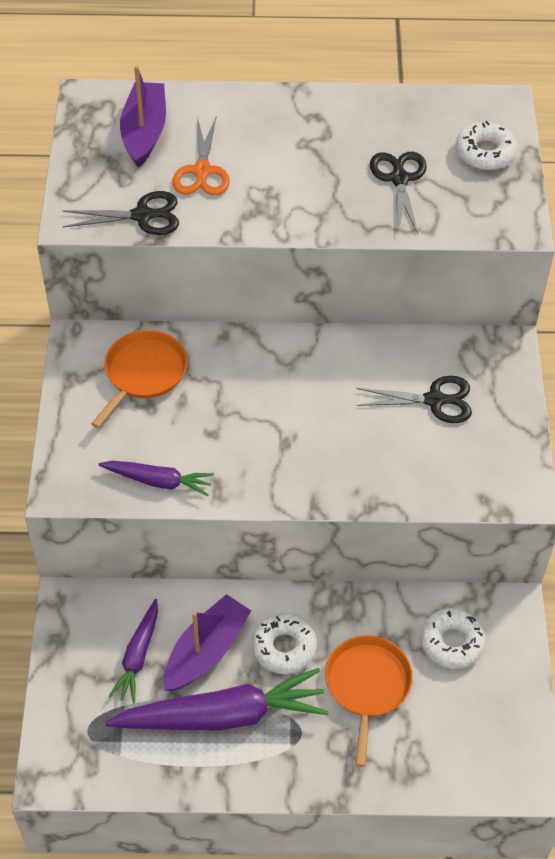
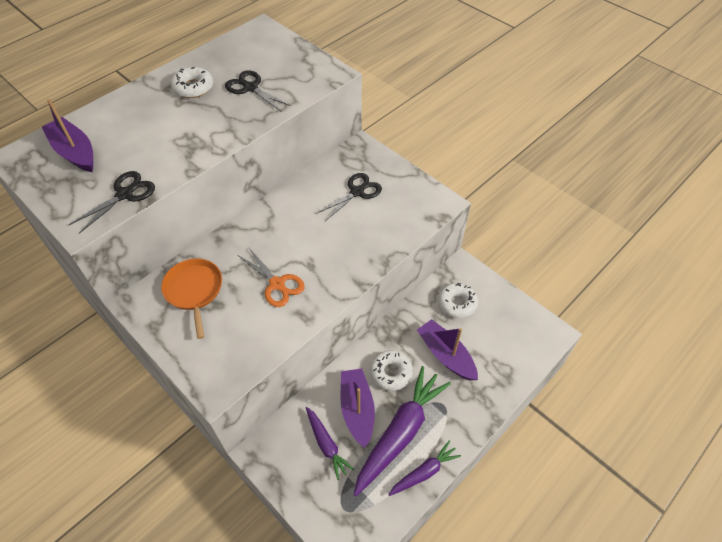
camera: 45 degrees left, 0 degrees up
purple carrot [98,461,214,496] -> purple carrot moved to [388,441,461,496]
orange scissors [172,116,230,195] -> orange scissors moved to [239,248,305,307]
orange pan [325,635,413,767] -> purple boat [417,319,478,380]
white donut [455,121,518,170] -> white donut moved to [171,67,213,98]

